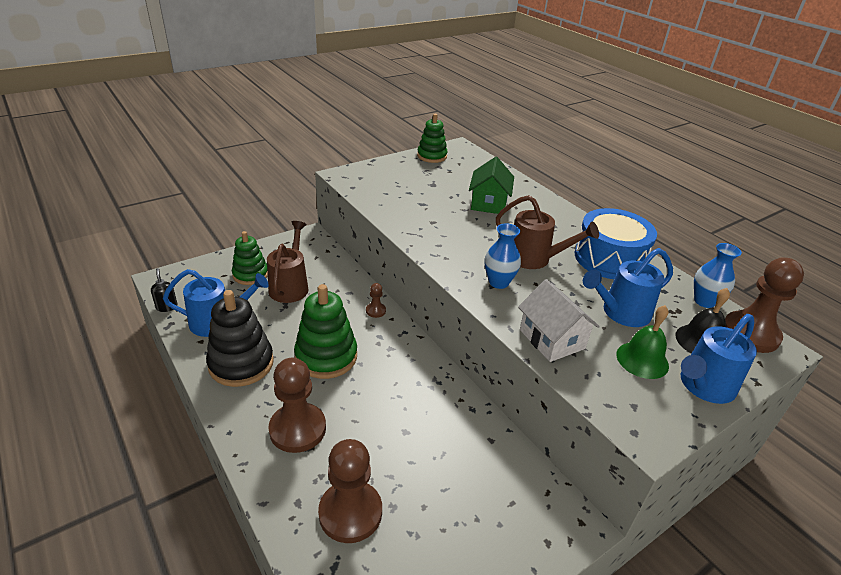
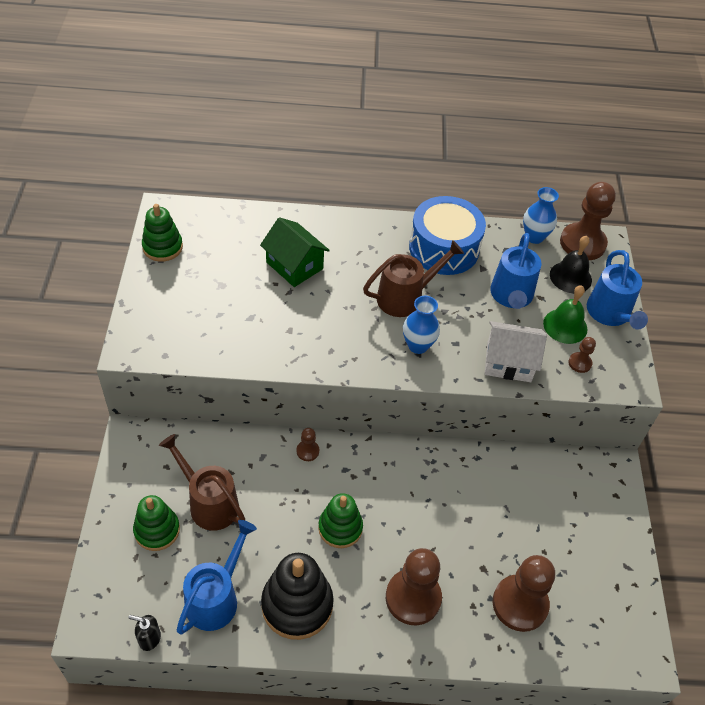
camera: 55 degrees left, 15 degrees up
green stacking toy [294,284,357,379] -> green stacking toy [318,493,363,548], size x0.66
none -> brown pawn [568,337,596,373]

